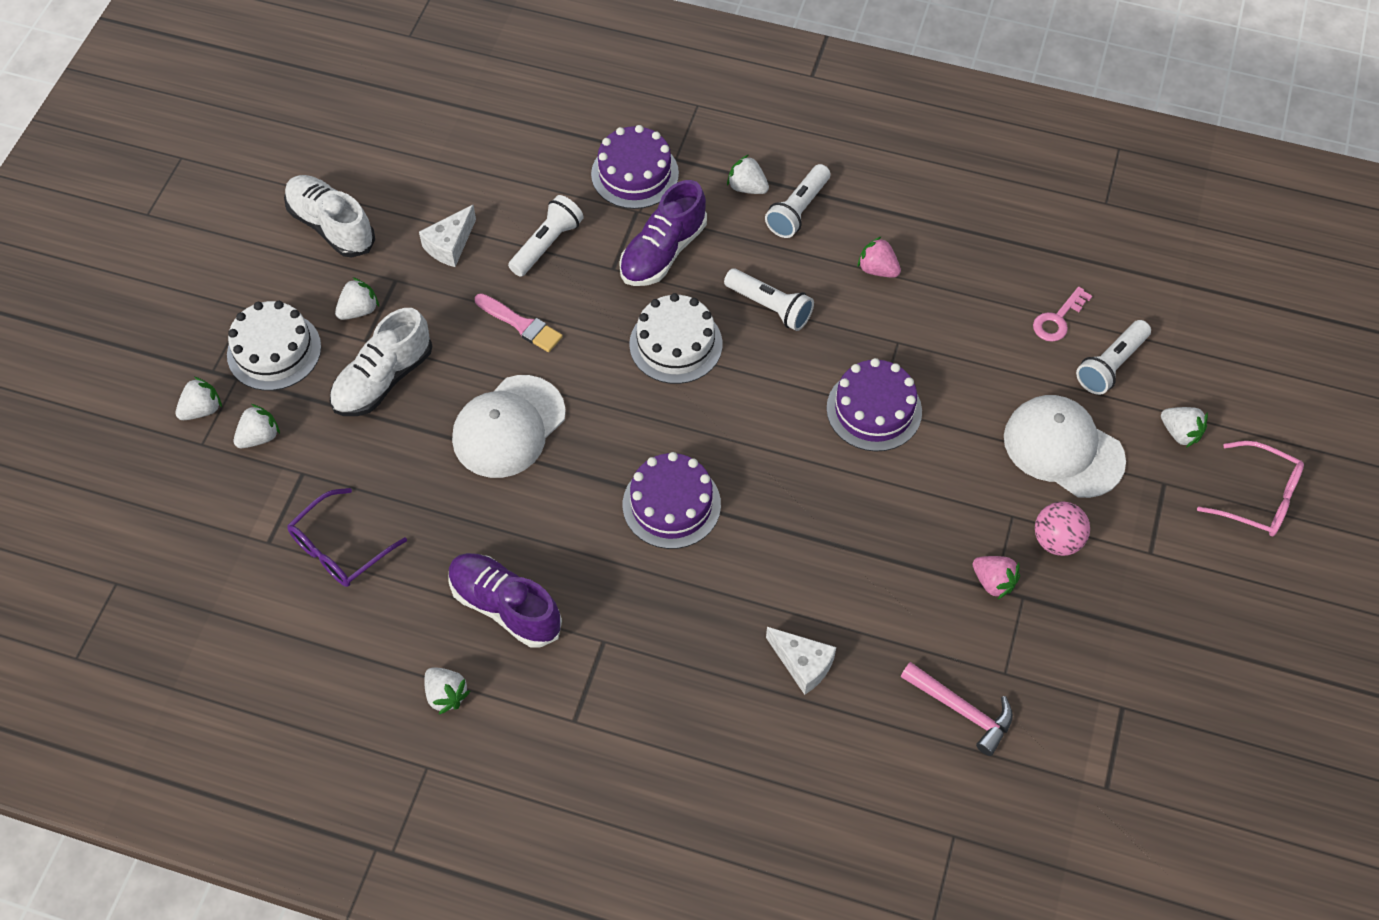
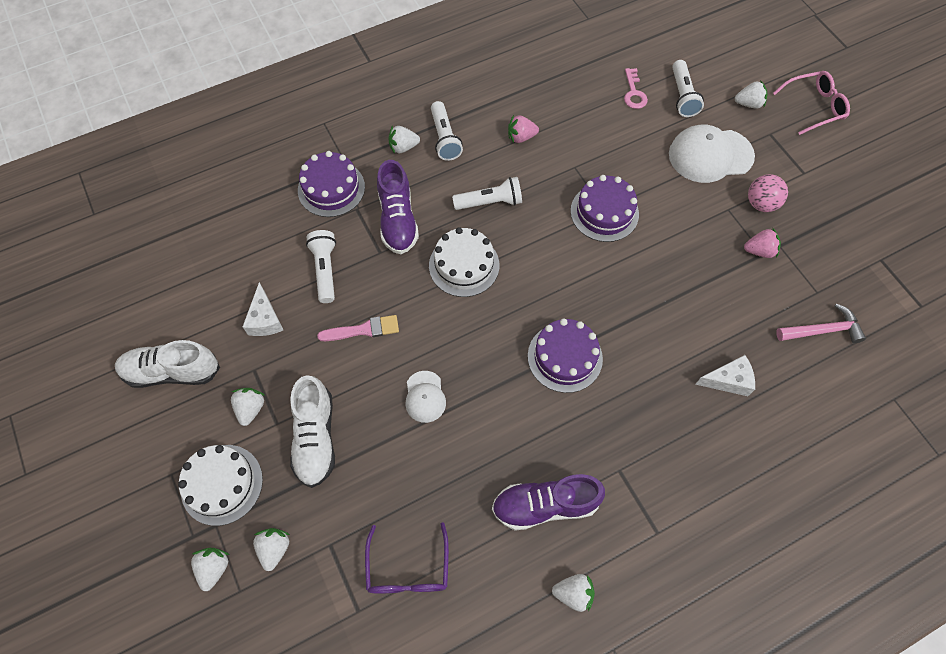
camera: 45 degrees left, 5 degrees up
white cap [452,375,566,478] -> white cap [406,371,446,423], size x0.55

